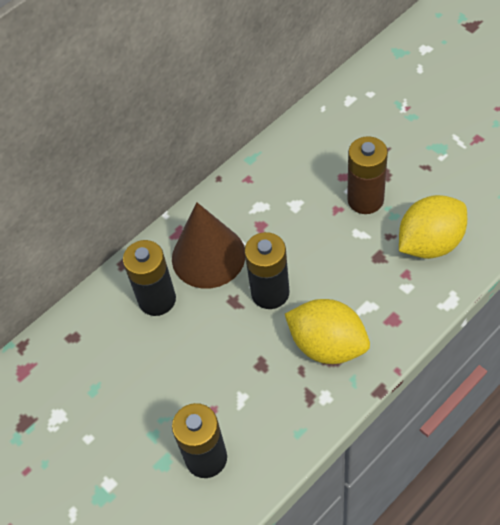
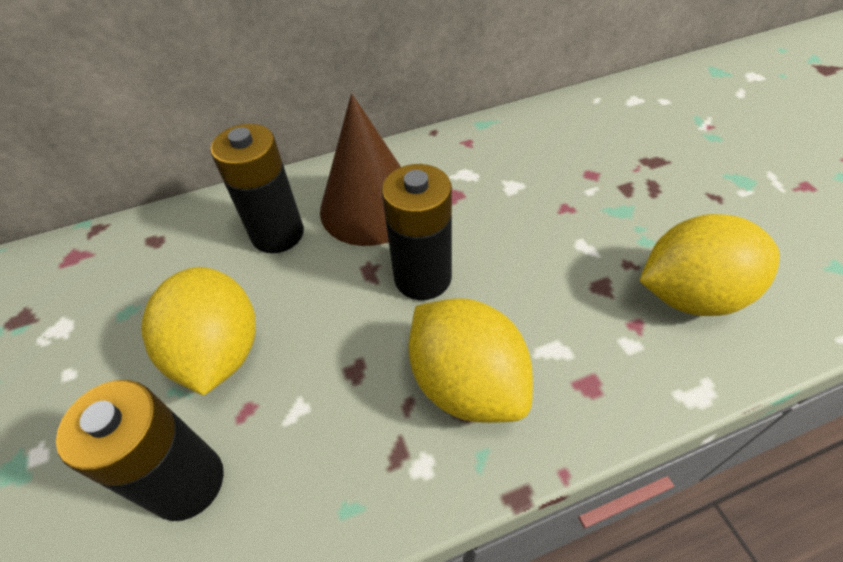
camera: 20 degrees right, 5 degrees down
brown battery [347,136,388,214] -> none
none -> yellow lemon [141,267,255,396]

